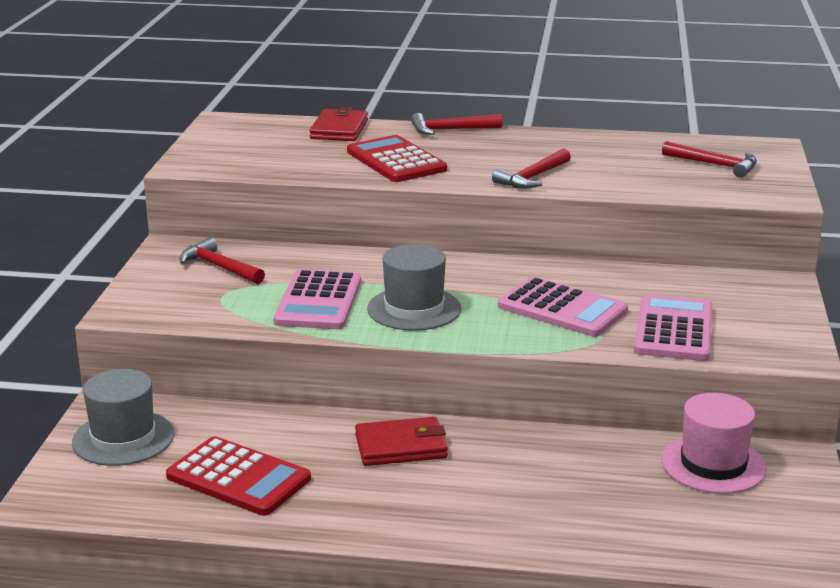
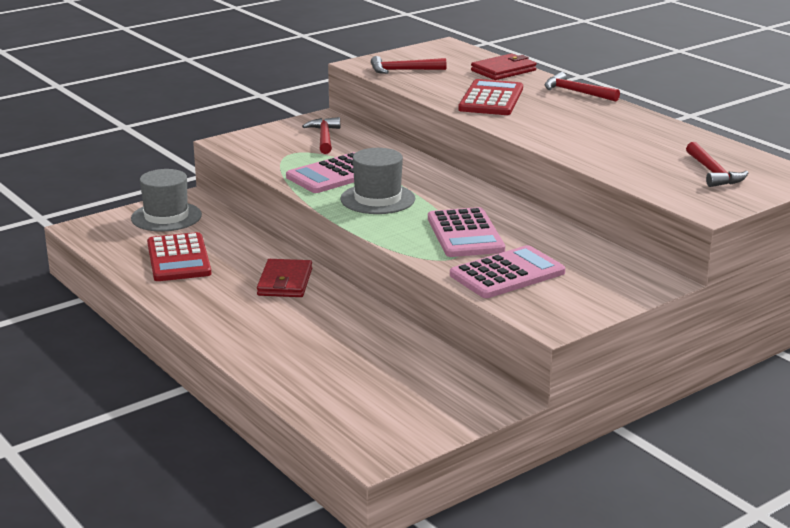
camera: 45 degrees right, 0 degrees up
red wallet [355,417,448,466] -> red wallet turned 60 degrees clockwise [257,259,312,297]
red hammer [492,149,571,188] -> red hammer moved to [371,56,447,74]
pink hat [661,393,767,494] -> none

